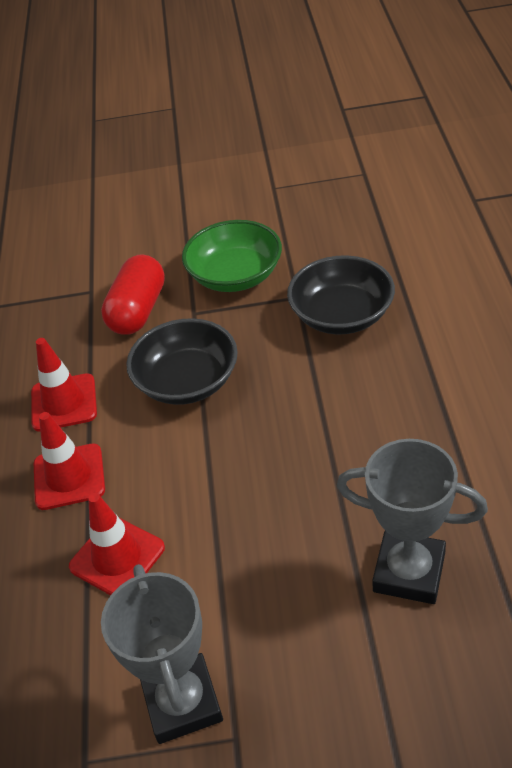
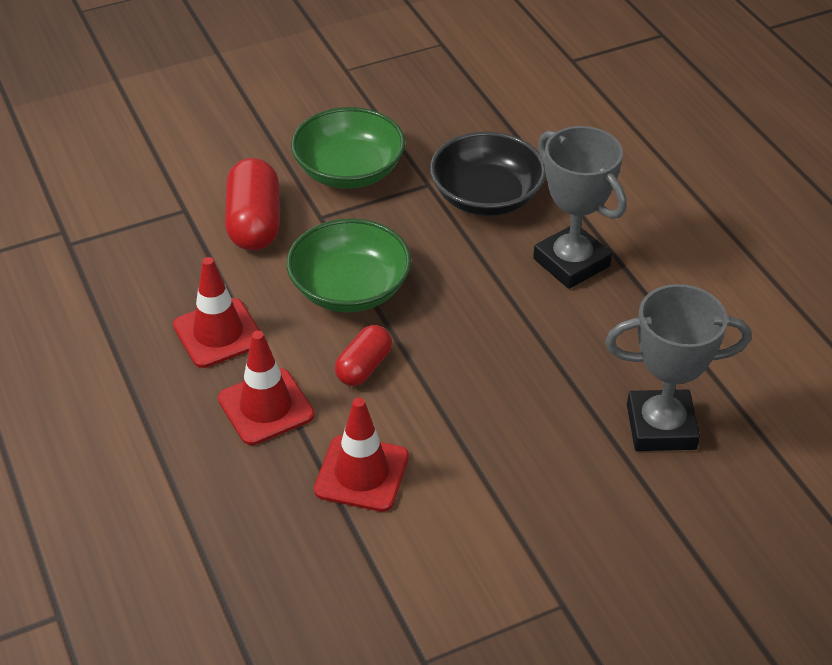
camera: 25 degrees left, 0 degrees up
grey trophy [101,564,223,744] -> grey trophy moved to [533,126,627,289]
black bowl [126,318,238,405] -> green bowl [286,218,411,312]
none -> red capsule [335,325,392,386]

